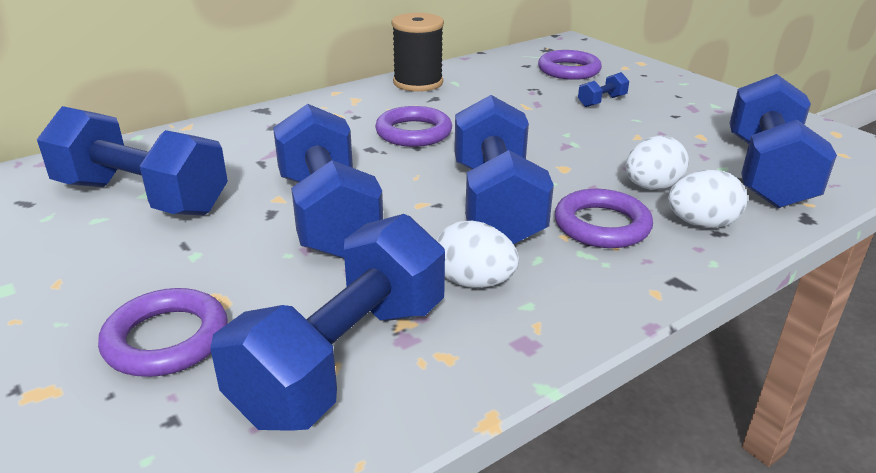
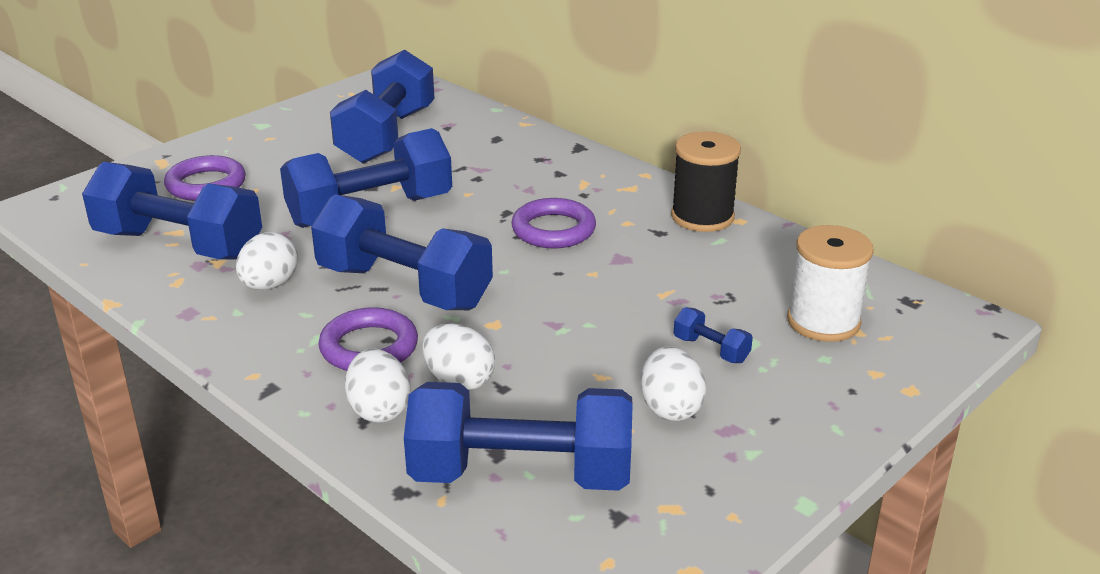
camera: 80 degrees right, 0 degrees up
blue dumbbell [454,95,554,244] -> blue dumbbell turned 45 degrees clockwise [311,194,493,310]
purple ring [538,50,602,80] -> white spool [787,225,874,342]
none -> white egg [641,346,706,421]

